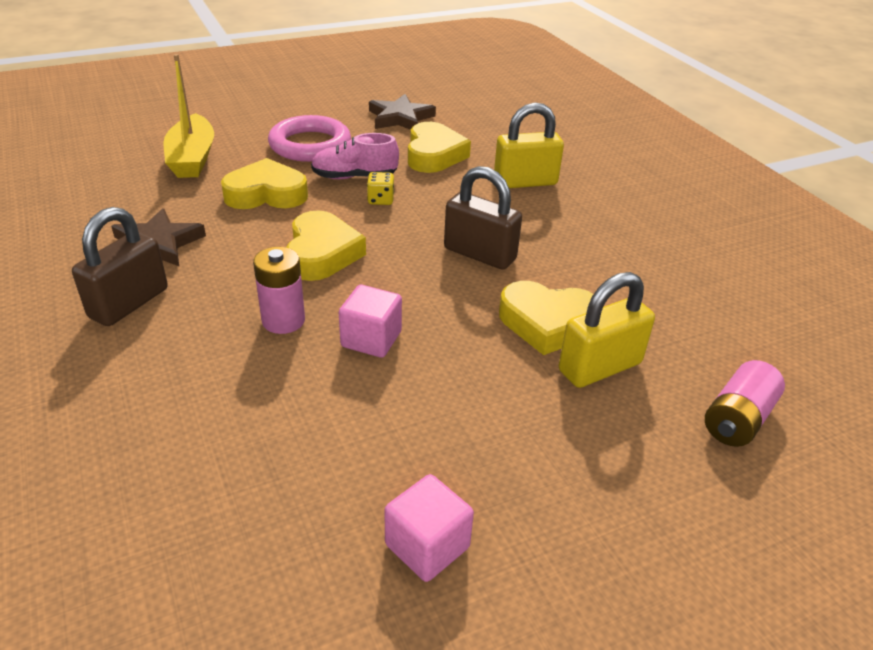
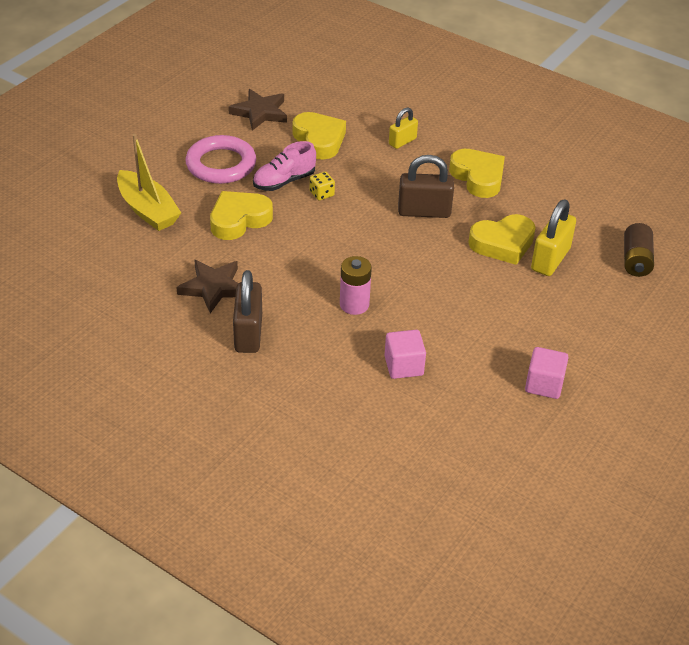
camera: 30 degrees left, 5 degrees up
yellow heart [287,210,366,281] -> yellow heart moved to [449,149,505,198]
pink cube [339,285,402,358] -> pink cube moved to [384,330,426,379]
yellow padlock [494,103,564,188] -> yellow padlock [389,107,418,149], size x0.61
pink battery [705,360,785,447] -> brown battery [624,223,654,277]

